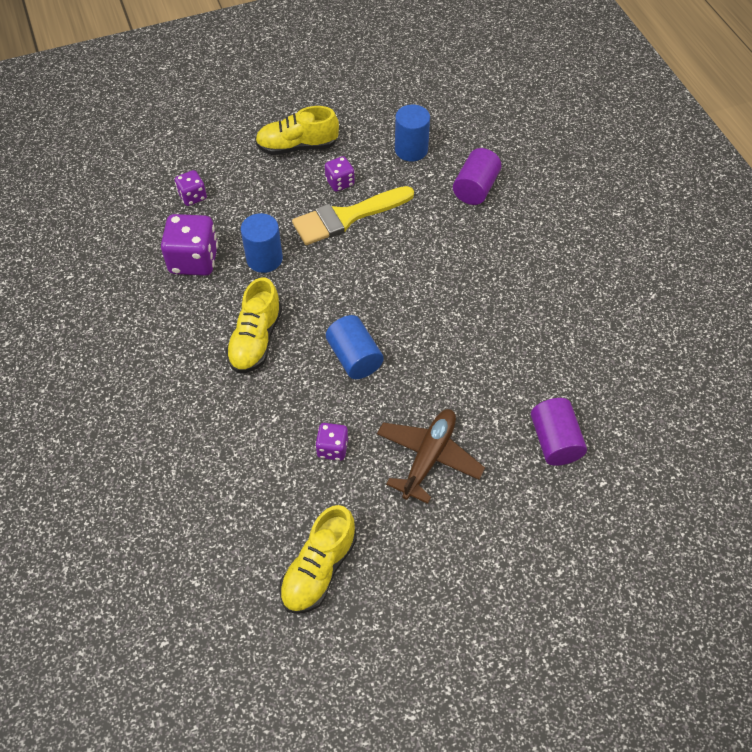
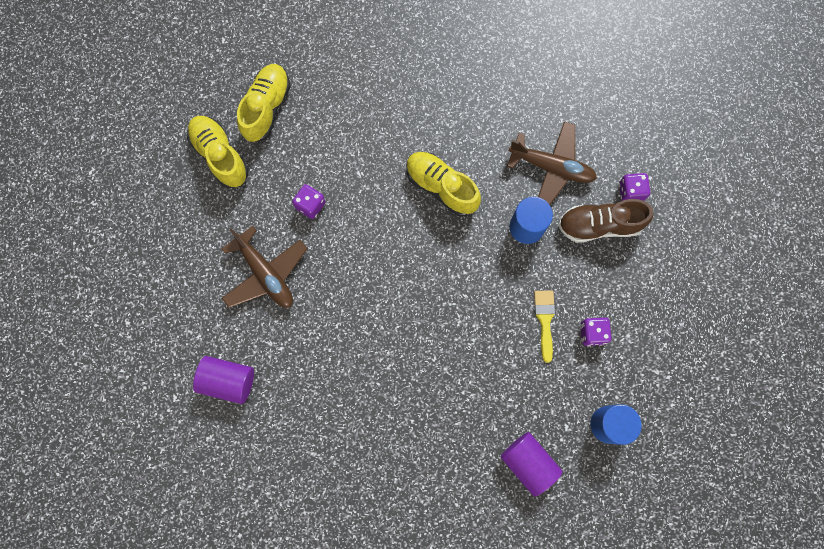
camera: 115 degrees right, 20 degrees up
purple dice [161,214,218,276] -> brown plane [507,121,597,205]
yellow shoe [255,106,339,155] -> yellow shoe moved to [237,64,290,142]
yellow brush [292,186,414,245] -> yellow brush [534,290,555,363], size x0.55
blue cylinder [326,315,384,379] -> none
none -> brown shoe [558,199,653,243]

